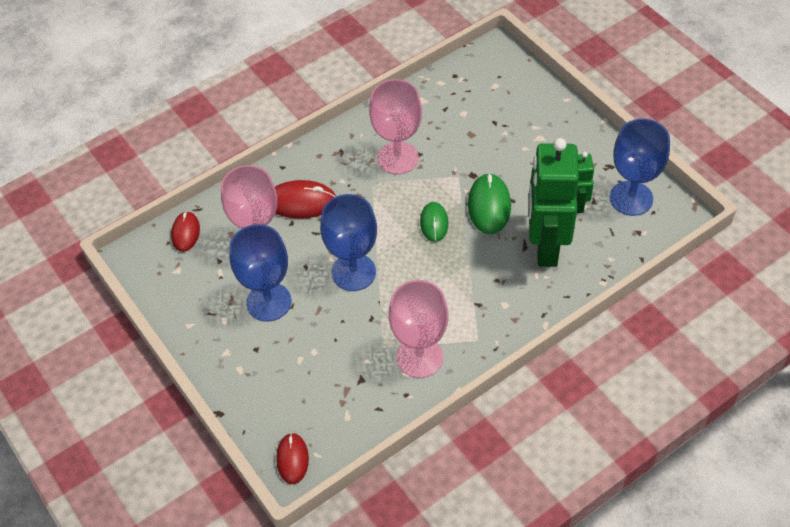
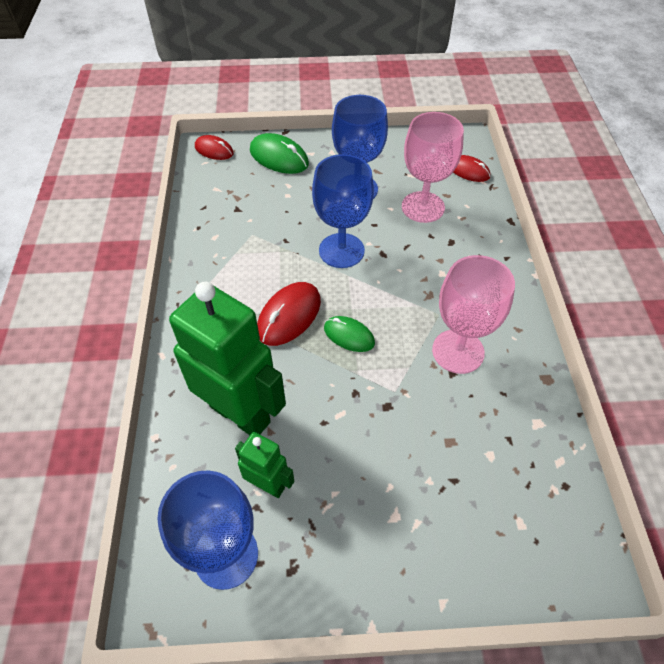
camera: 120 degrees right, 0 degrees up
red mouse [275,180,336,219] -> red mouse moved to [257,282,321,346]
pink goblet [389,280,448,378] -> none
green mouse [468,173,511,234] -> green mouse moved to [250,133,309,174]

